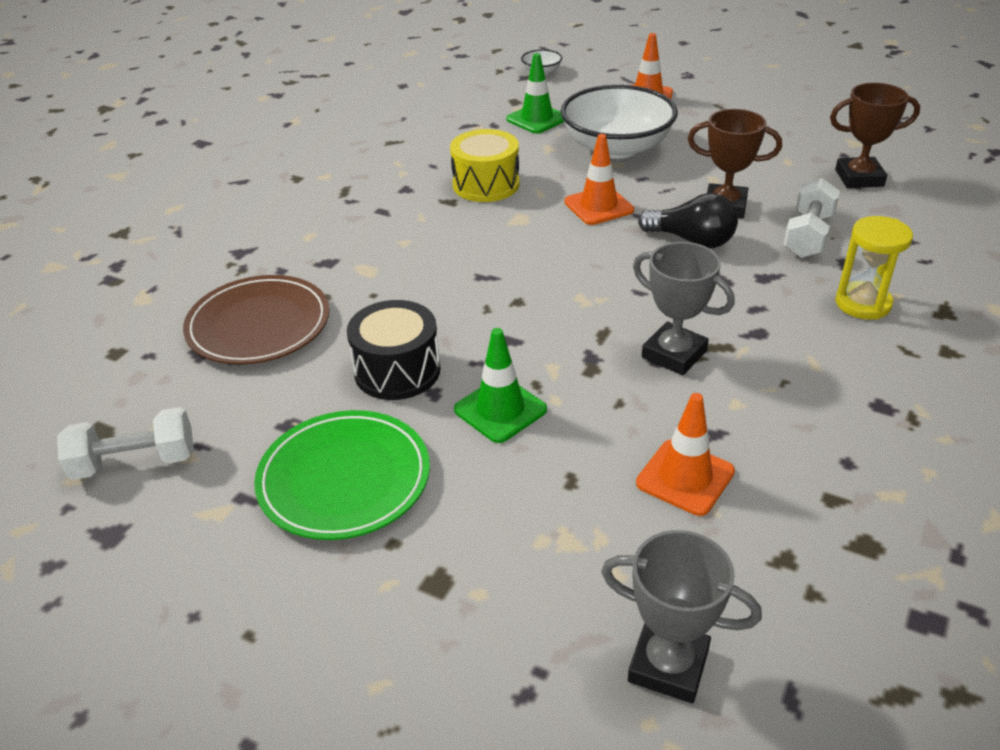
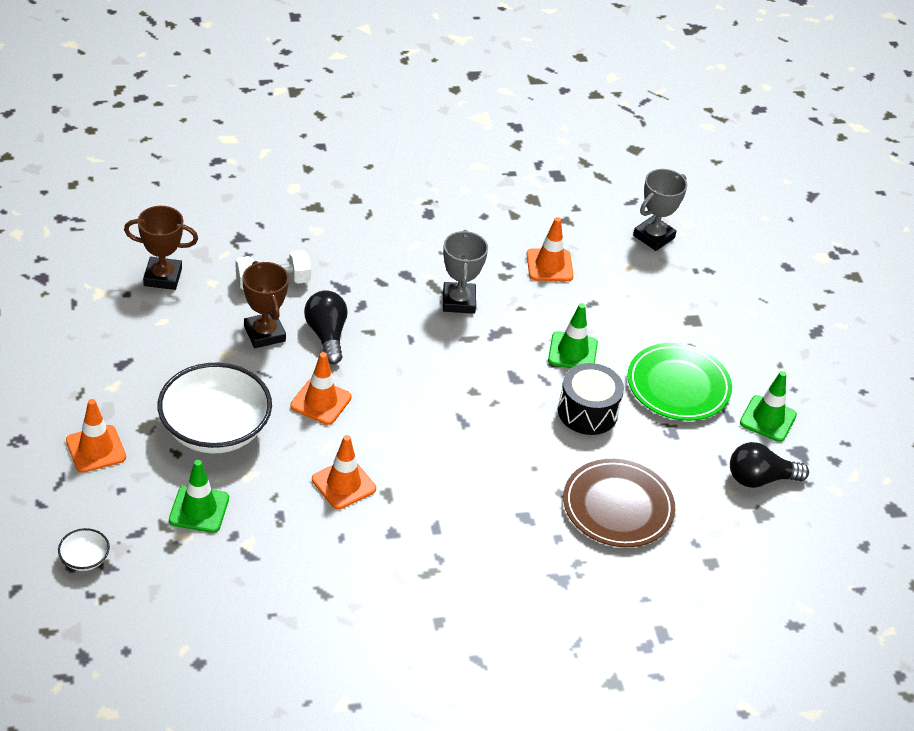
camera: 135 degrees left, 5 degrees up
white dumbbell [57,407,194,480] -> black light bulb [730,442,809,488]
yellow drum [450,129,520,202] -> orange traffic cone [312,435,376,509]
grey trophy [601,530,762,704] -> grey trophy turned 60 degrees clockwise [633,169,687,251]
brown trophy [830,83,920,188] -> brown trophy turned 45 degrees counterclockwise [124,206,198,290]
yellow hourglass [835,216,913,320] -> none
none -> green traffic cone [740,371,797,442]

